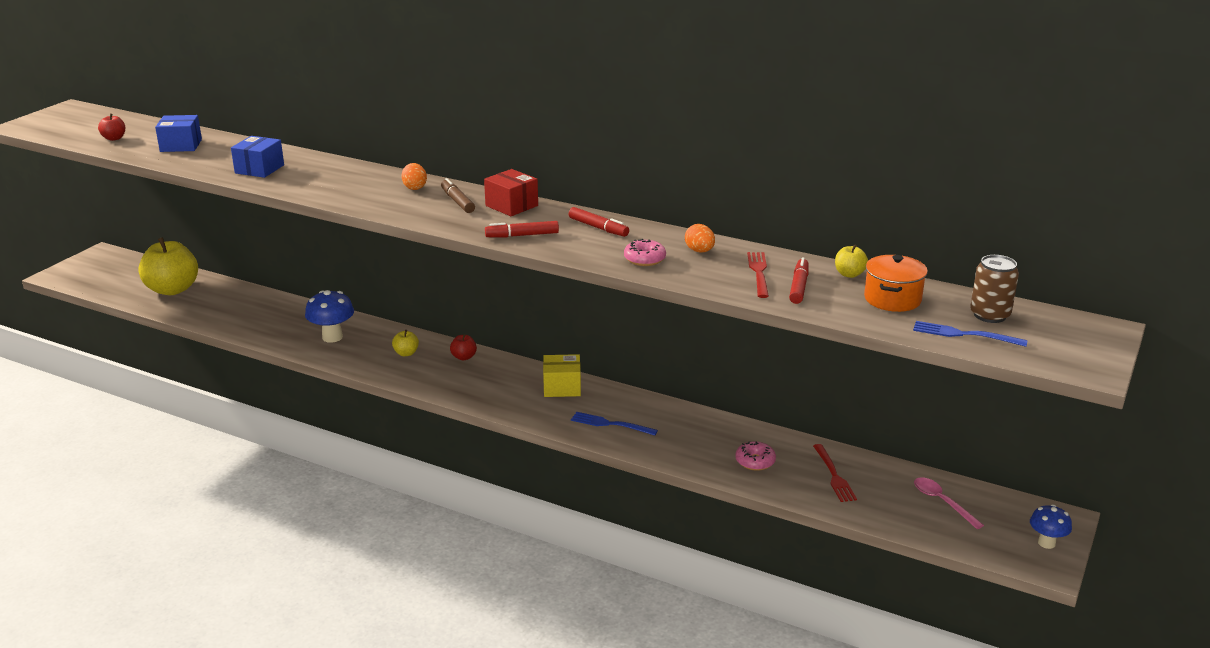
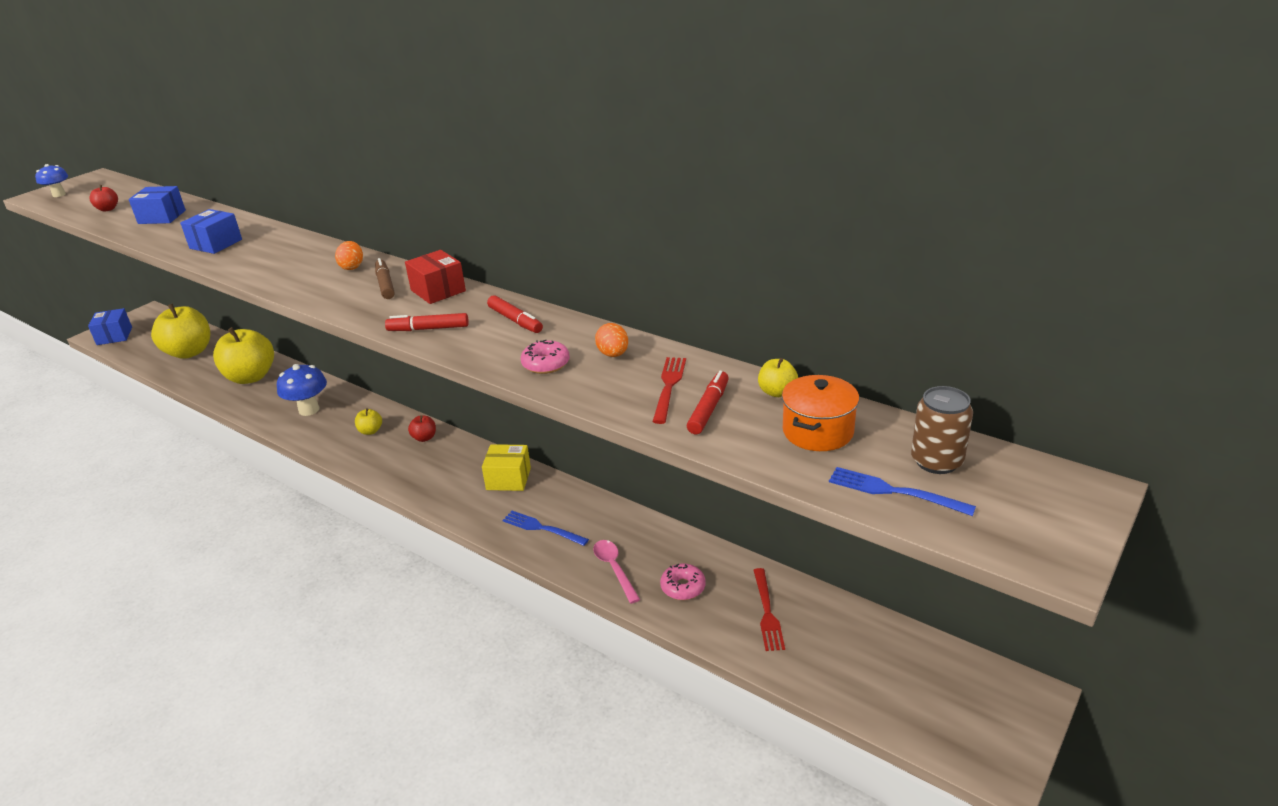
camera: 10 degrees right, 5 degrees up
pink spoon [914,477,984,529] -> pink spoon moved to [593,540,640,604]
blue mushroom [1030,504,1072,549] -> blue mushroom moved to [35,164,68,197]
none -> blue box [88,308,132,345]
none -> yellow apple [213,327,274,384]

